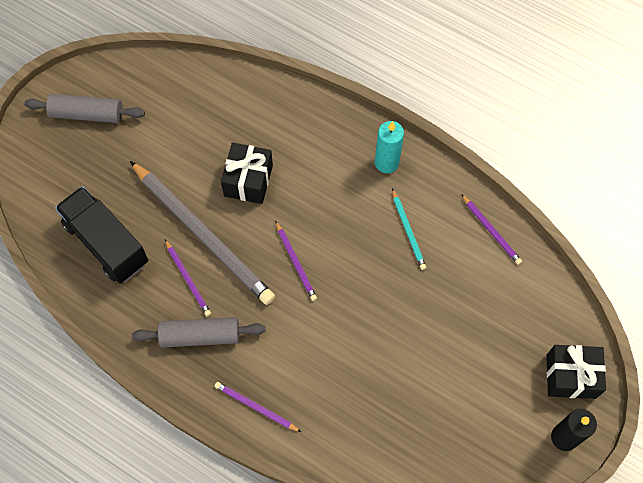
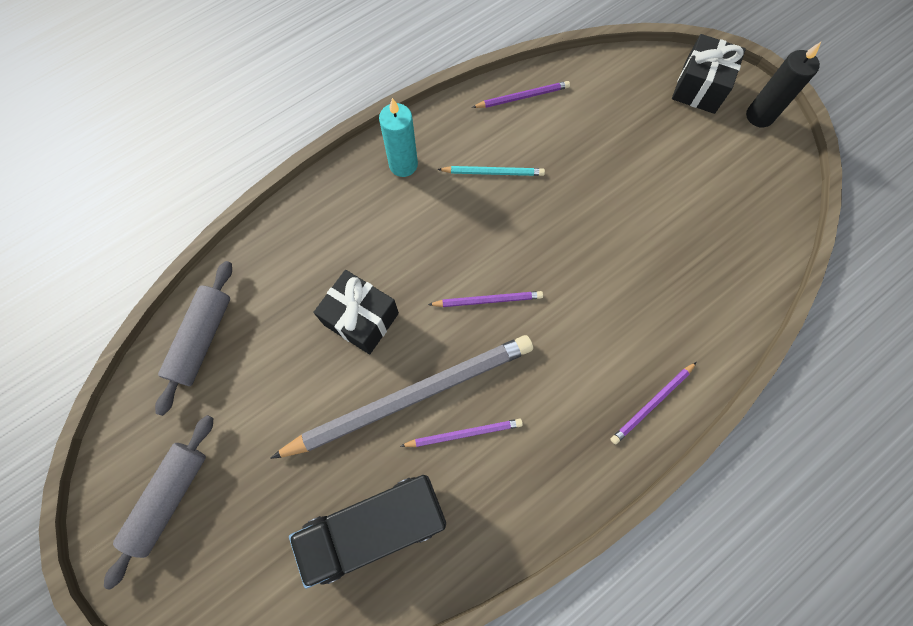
camera: 70 degrees left, 5 degrees up
grey rolling pin [132,317,266,348] -> grey rolling pin moved to [155,261,232,416]

